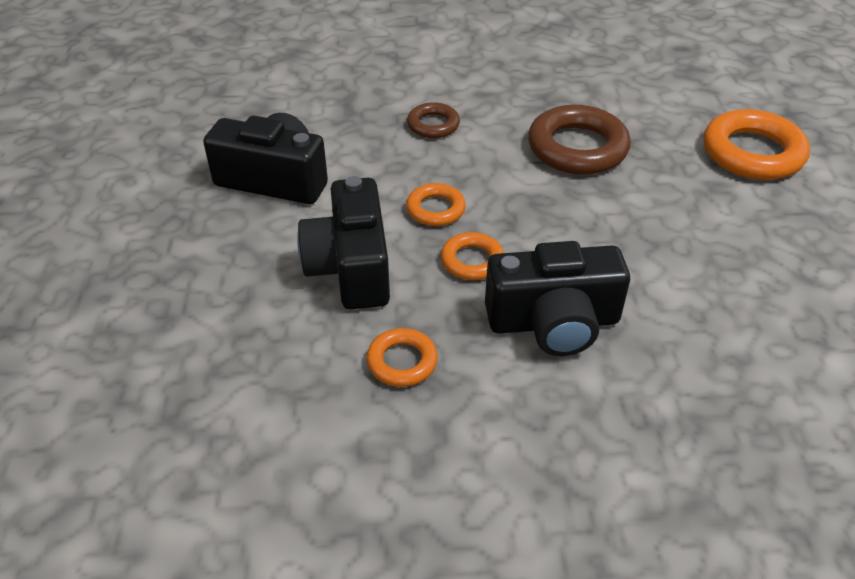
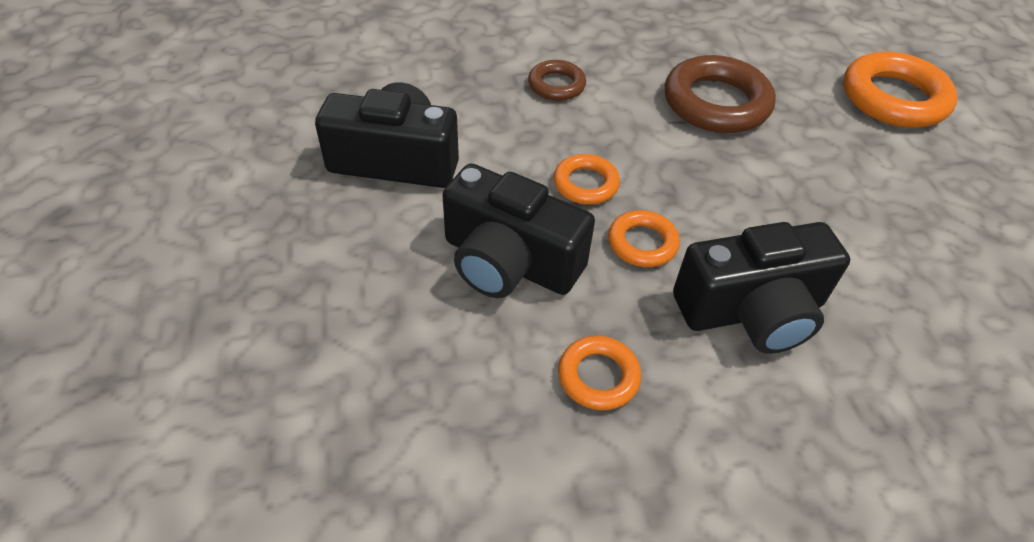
camera: 10 degrees left, 5 degrees up
black camera [297,176,390,309] -> black camera turned 45 degrees counterclockwise [442,164,595,298]

